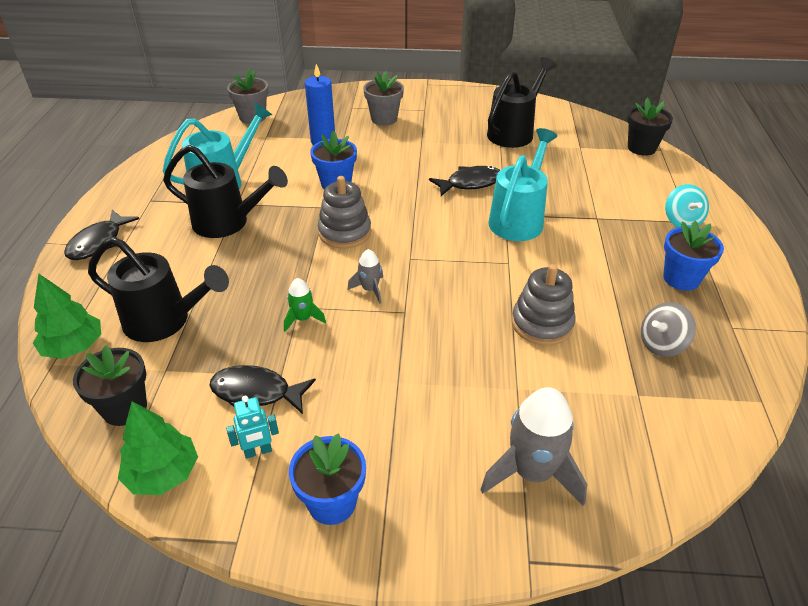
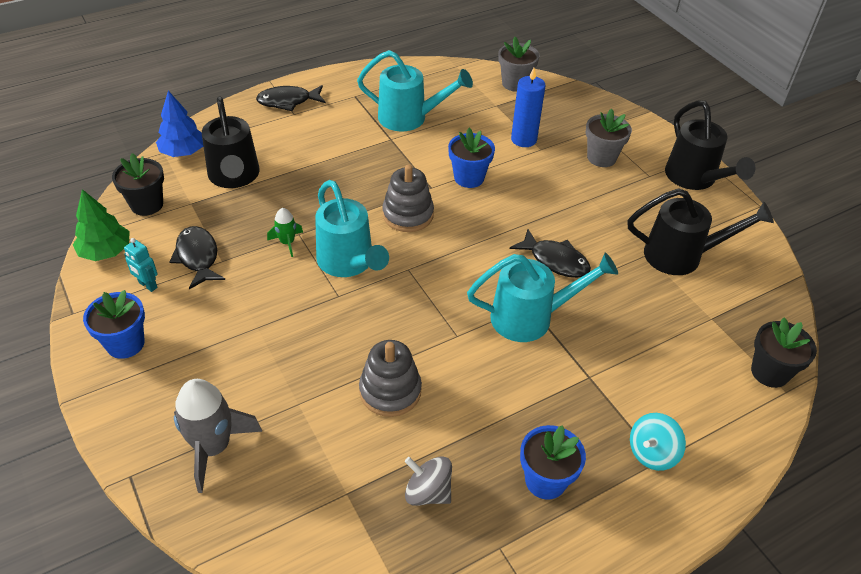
camera: 55 degrees right, 5 degrees up
green tree [33,274,101,359] -> blue tree [156,91,203,157]
black watering can [163,145,288,238] -> black watering can moved to [665,100,755,190]
grey rocket [347,249,383,304] -> turquoise watering can [315,180,389,277]

